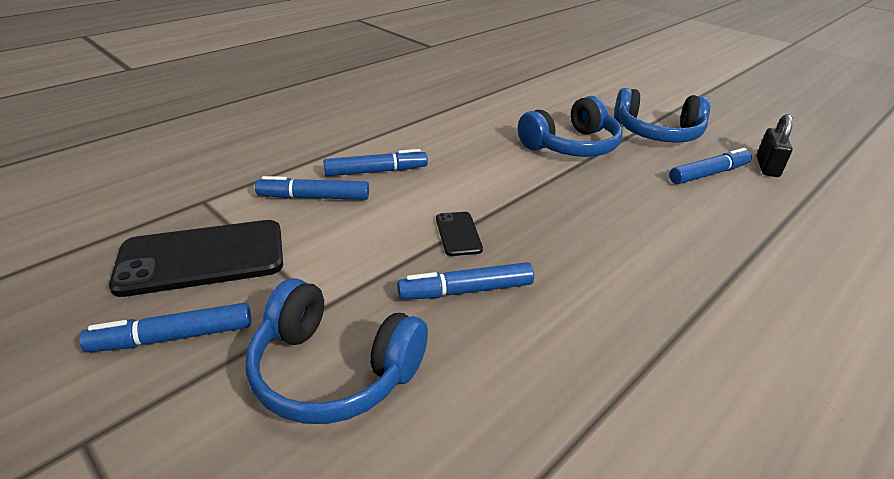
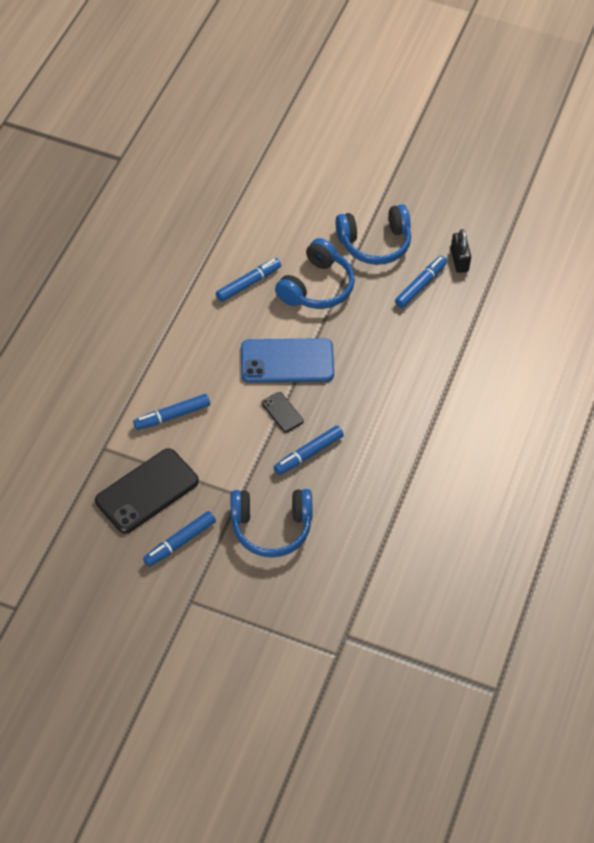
camera: 25 degrees left, 20 degrees up
blue marker [323,149,428,176] -> blue marker moved to [216,258,281,302]
none -> blue phone [241,338,334,383]

